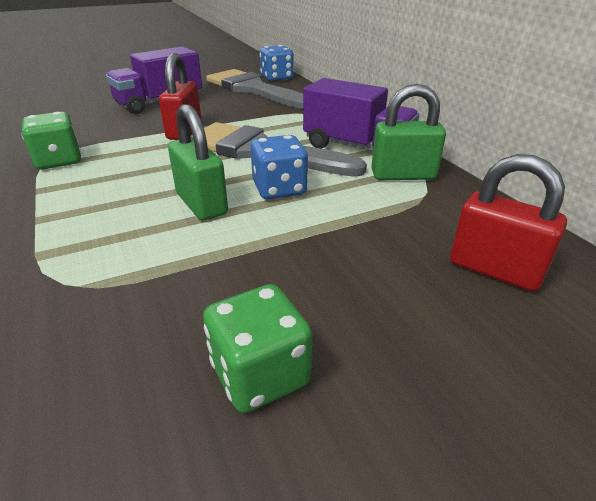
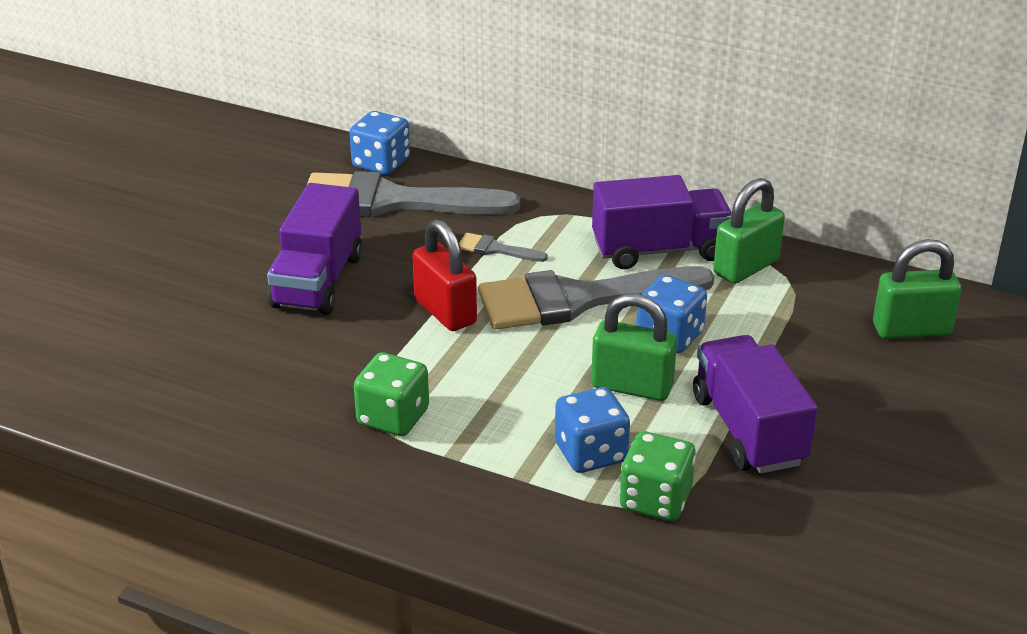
camera: 40 degrees left, 0 degrees up
green dice [203,284,312,413] -> green dice moved to [620,431,696,521]
red padlock [450,154,567,291] -> green padlock [873,239,962,339]
none -> grey brush [459,233,548,262]
none -> blue dice [555,387,630,473]
none -> purple truck [693,335,817,474]

